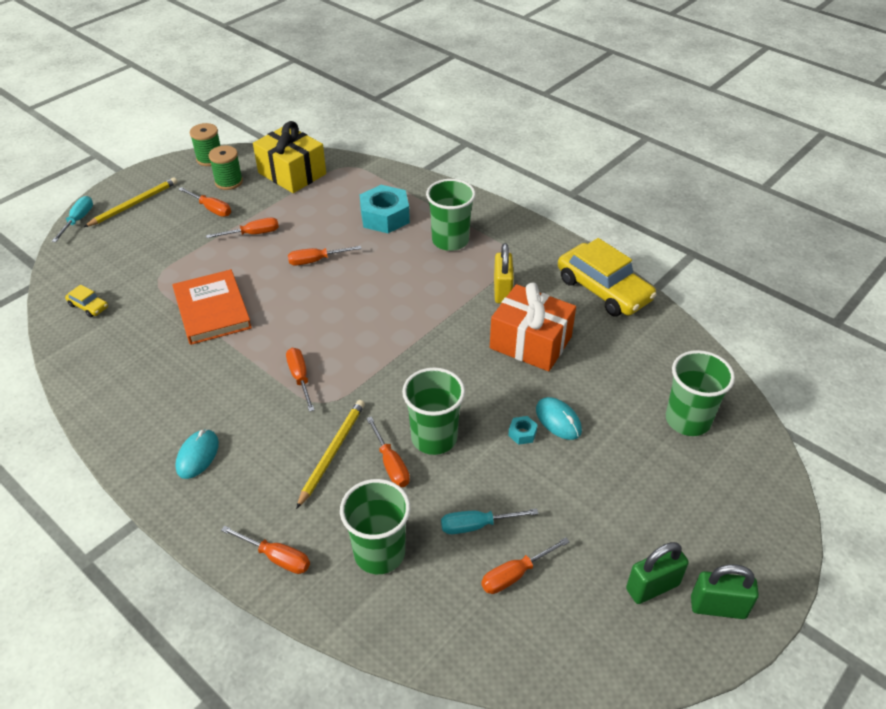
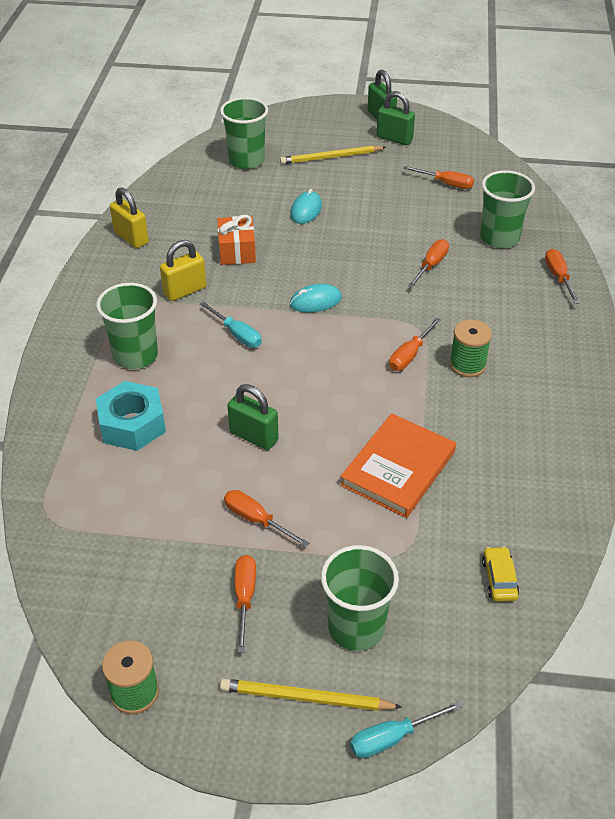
camera: 125 degrees left, 0 degrees up
turquoise mouse [175,429,219,479] -> turquoise mouse moved to [290,284,342,313]
green spool [209,146,243,190] -> green spool moved to [449,319,492,377]
yellow gift [253,121,326,193] -> none
orange screwdriver [288,246,362,265] -> green padlock [227,384,279,450]
yellow pencil [296,400,365,509] -> yellow pencil moved to [280,145,386,164]
green cup [402,368,465,455] -> green cup moved to [321,545,399,651]
turquoise screwdriver [441,509,538,534] -> turquoise screwdriver moved to [200,301,262,348]
orange gift [490,282,576,371] -> orange gift [217,215,256,265], size x0.65
turquoise nut [508,416,538,445] -> none
yellow car [558,238,657,316] -> yellow padlock [110,187,149,248]

